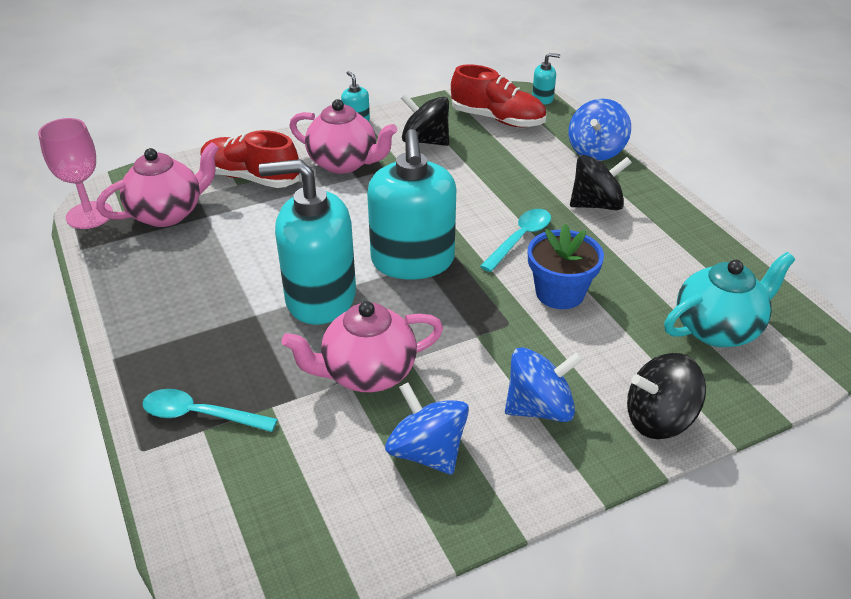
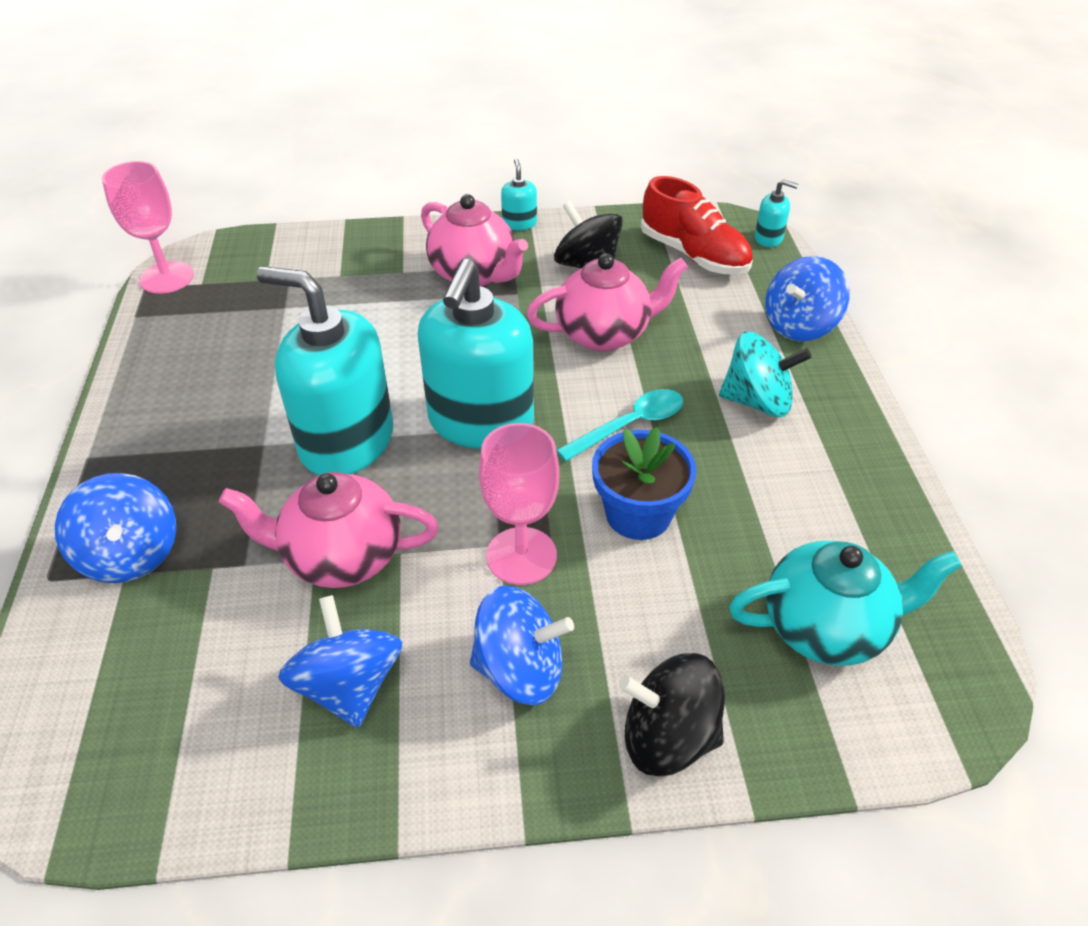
camera: 20 degrees right, 5 degrees up
pink teapot [96,142,219,227] -> pink teapot moved to [527,253,688,352]
turquoise spoon [142,389,278,432] -> blue spinning top [55,473,176,583]
red shoe [200,130,300,188] -> none
black spinning top [570,155,632,210] -> turquoise spinning top [719,332,812,417]
none -> pink goblet [479,423,559,585]

